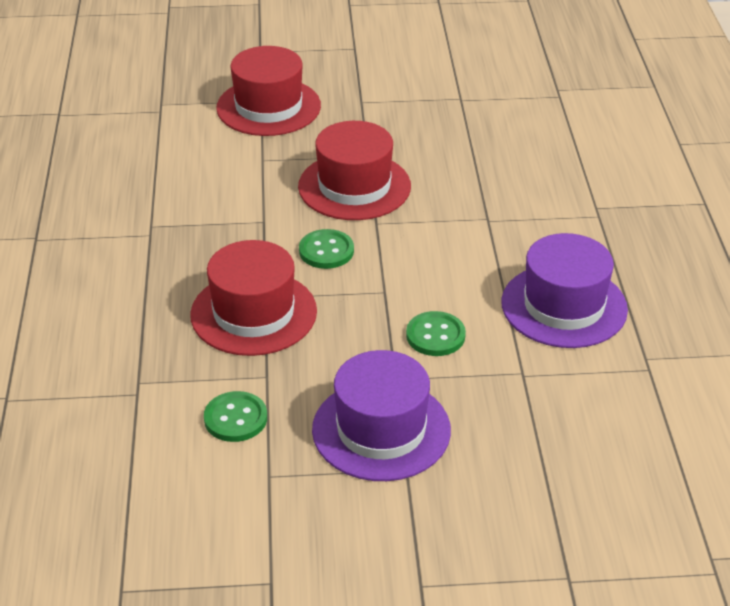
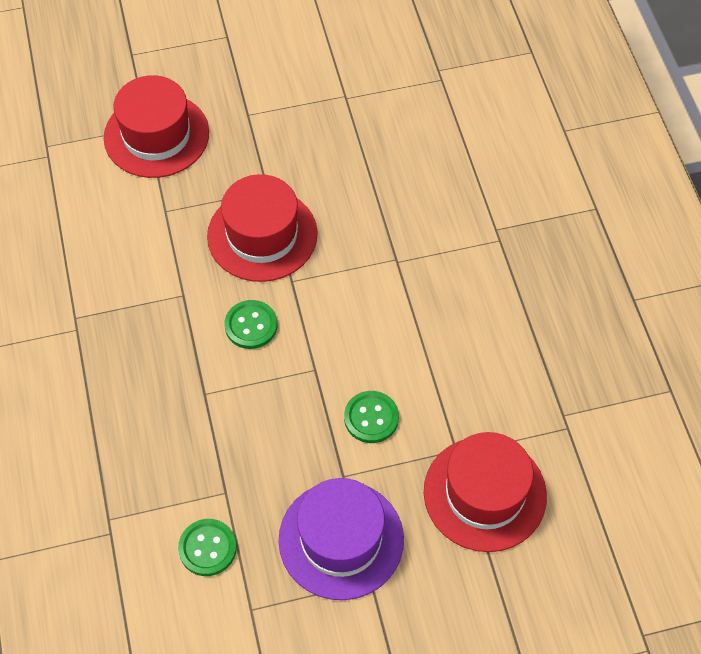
camera: 10 degrees left, 20 degrees up
red hat [190,240,317,356] -> red hat moved to [424,432,547,552]
purple hat [501,233,628,348] -> none

